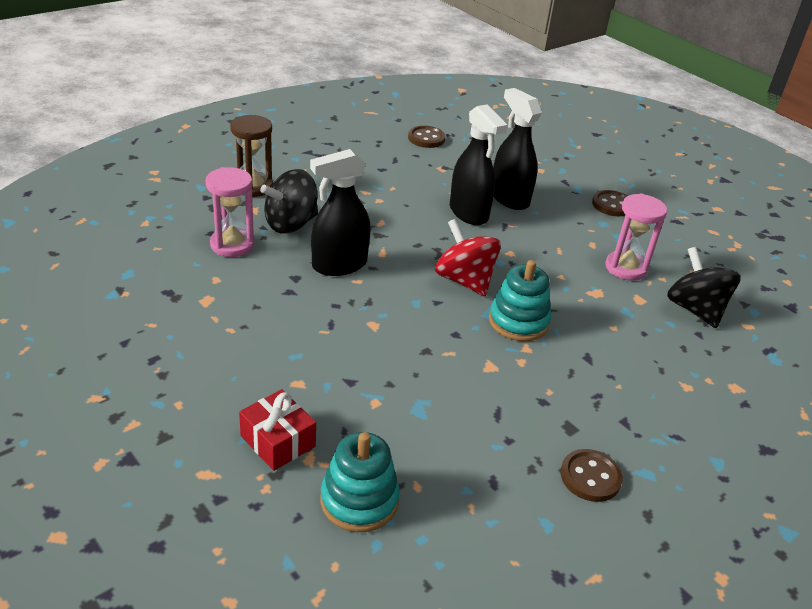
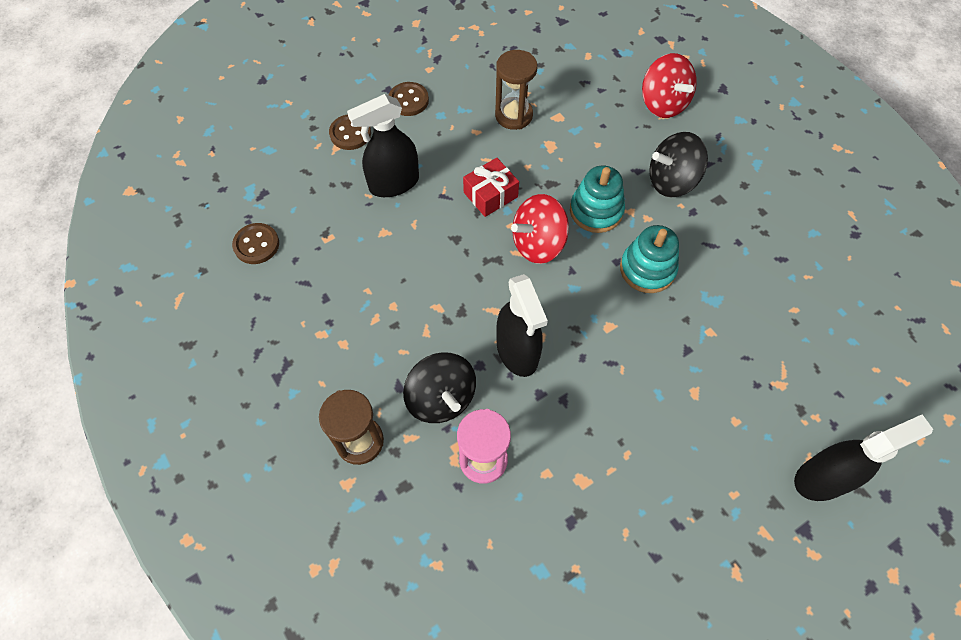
camera: 80 degrees left, 25 degrees up
red gift [239,389,316,471] -> red gift moved to [463,158,519,217]
turquoise stacking toy [321,432,400,532] -> turquoise stacking toy moved to [620,225,679,293]
black spray bottle [450,104,507,225] -> black spray bottle moved to [794,414,933,501]
brown button [561,449,623,502] -> brown button moved to [329,114,371,150]
pink hourglass [606,193,667,280] -> brown hourglass [495,50,538,130]
black spinning top [667,247,741,328] -> black spinning top moved to [649,132,708,198]
none -> red spinning top [642,53,697,118]

